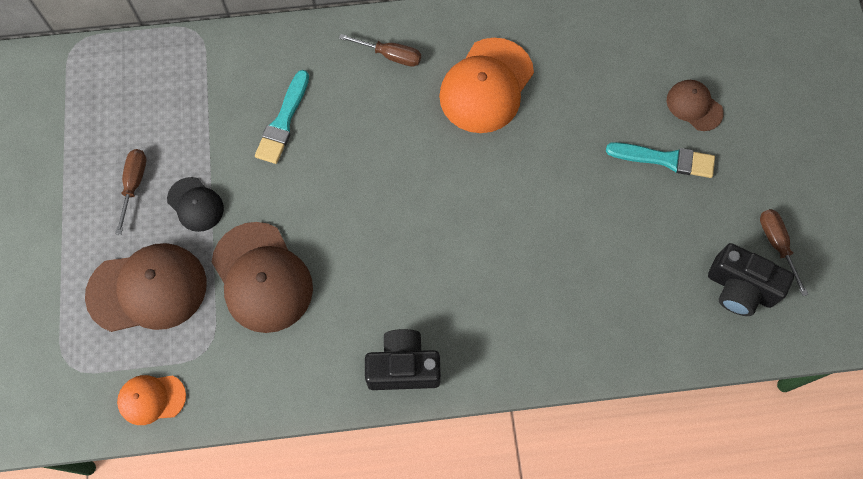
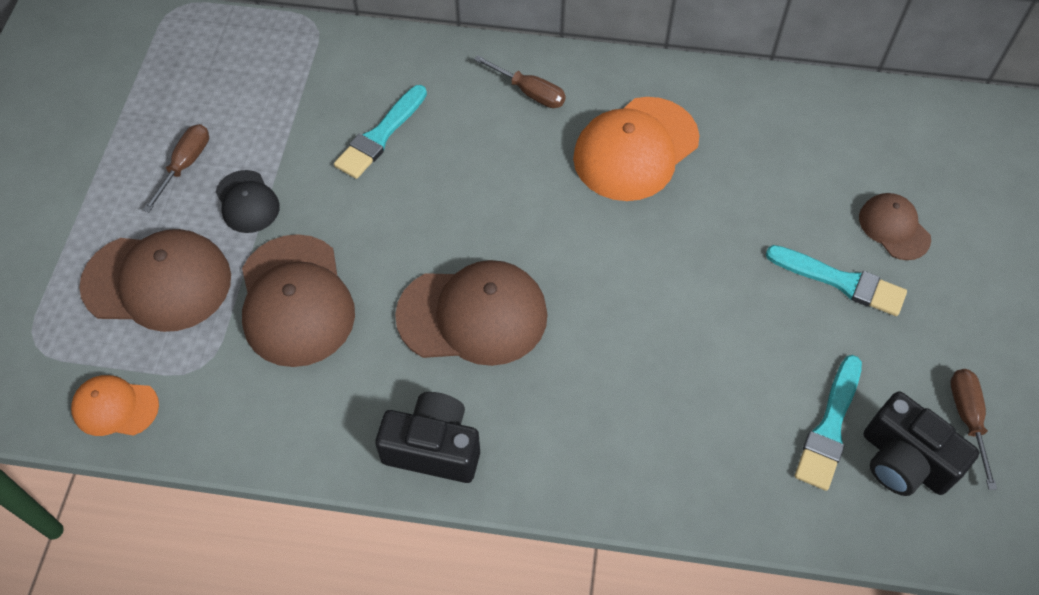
camera: 15 degrees right, 10 degrees down
none -> brown cap [395,260,548,366]
none -> turquoise brush [795,355,862,491]

